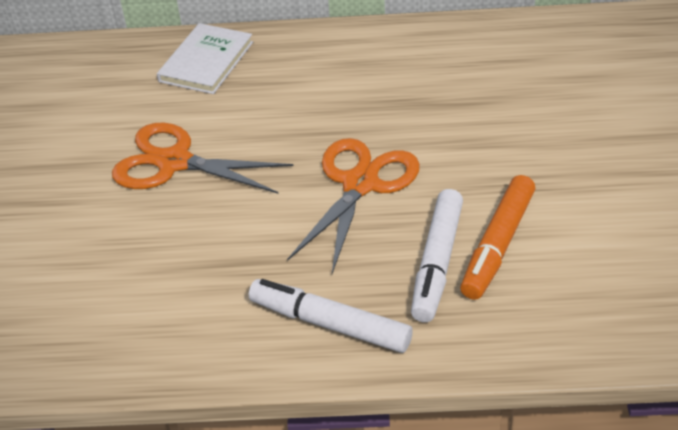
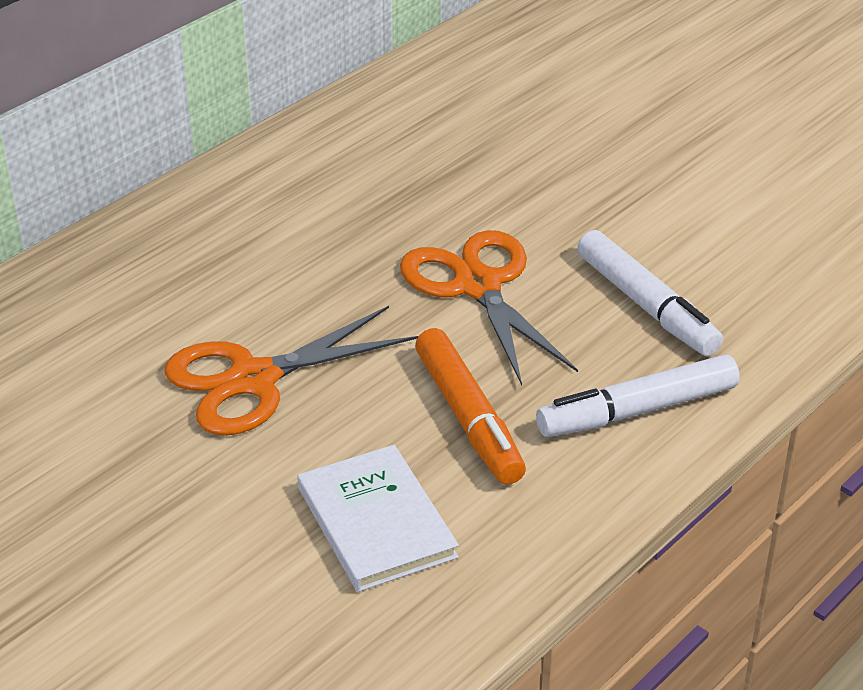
camera: 50 degrees left, 5 degrees down
white book [157,23,253,94] -> white book moved to [297,445,459,592]
orange marker [460,175,535,300] -> orange marker moved to [415,328,526,485]

